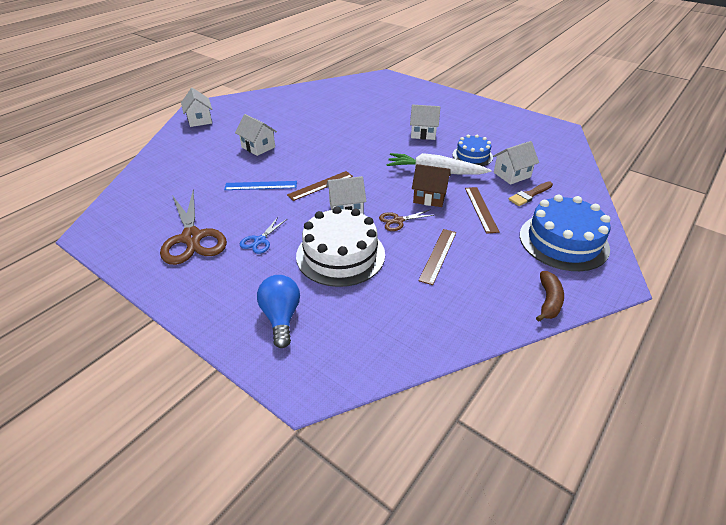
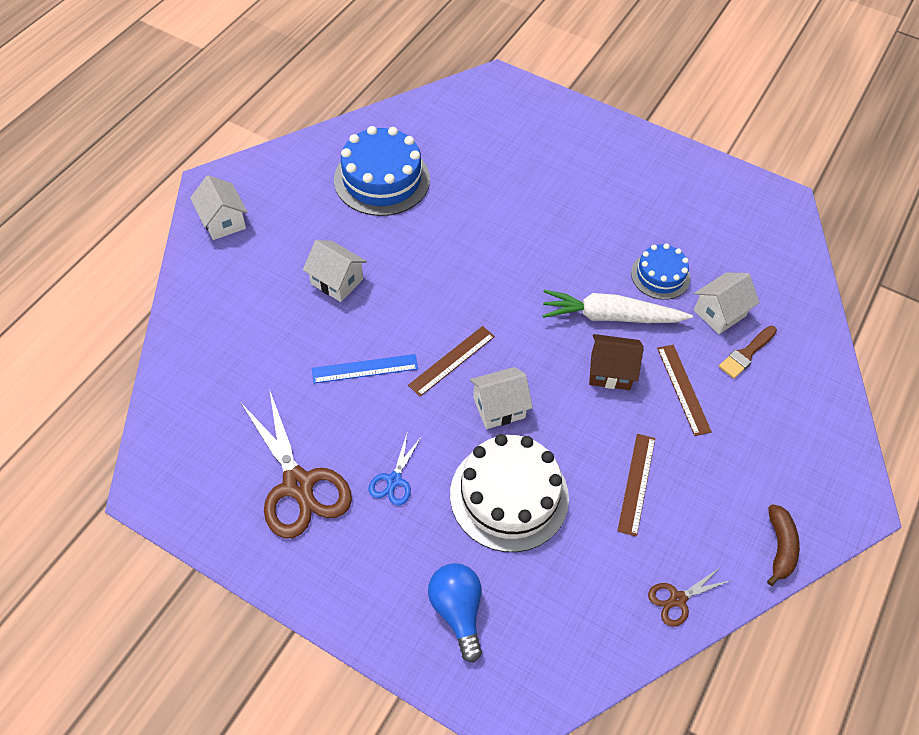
camera: 10 degrees left, 15 degrees up
brown scissors [379,209,434,231] -> brown scissors moved to [648,567,732,627]
white house [410,105,441,140] -> none
blue cake [520,195,611,271] -> blue cake moved to [334,126,430,216]

